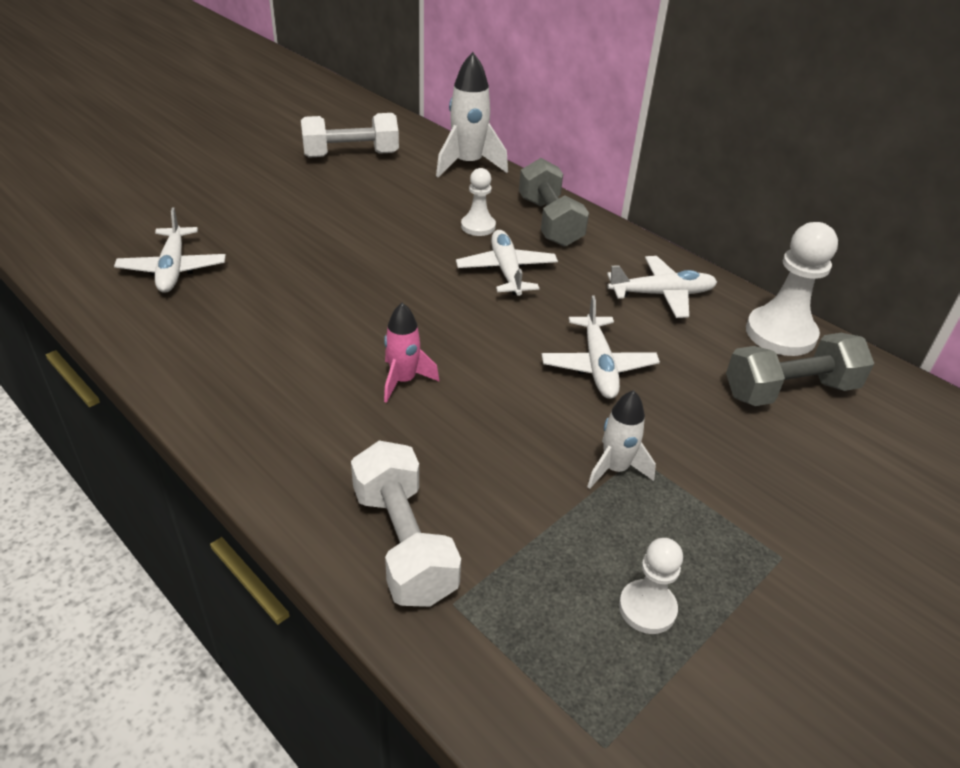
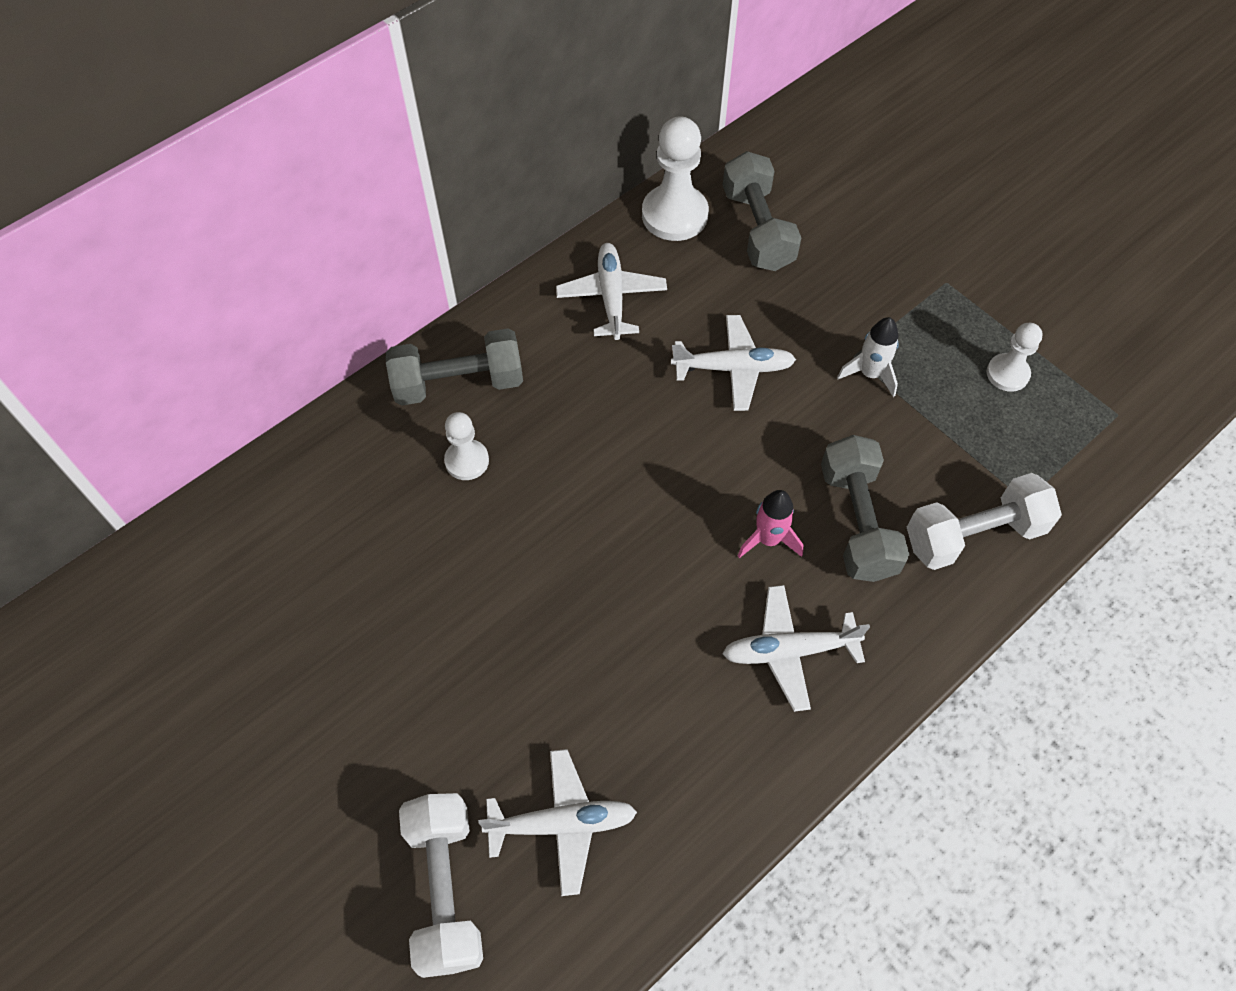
camera: 85 degrees left, 20 degrees up
white dumbbell [301,113,399,158] -> white dumbbell moved to [399,793,483,978]
white rocket [436,52,508,178] -> none
white plane [456,230,558,296] -> white plane moved to [722,585,870,712]
none -> grey dumbbell [821,435,909,582]

